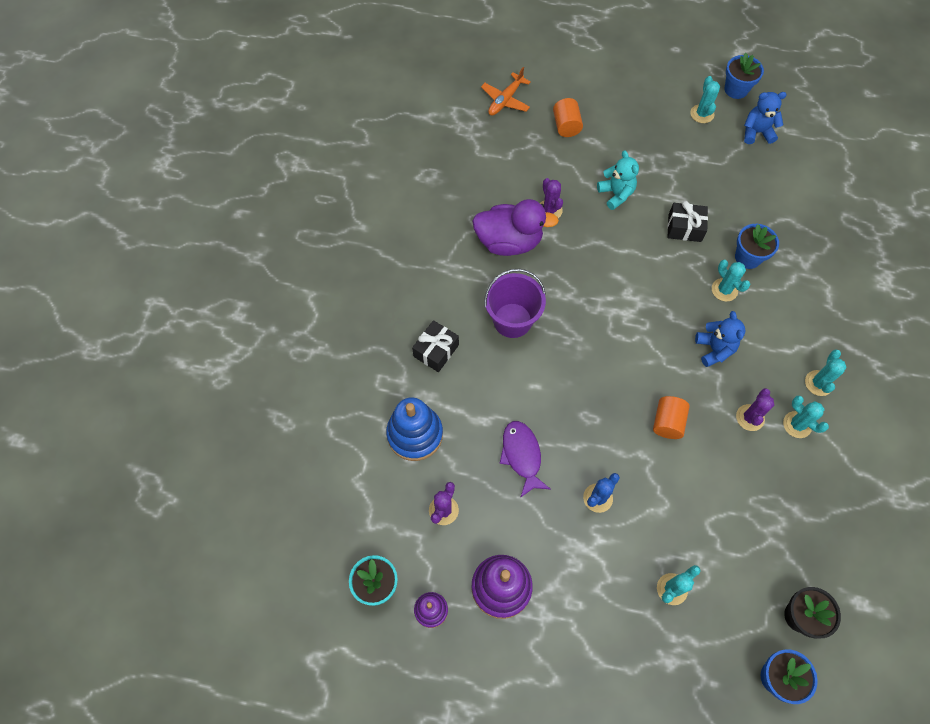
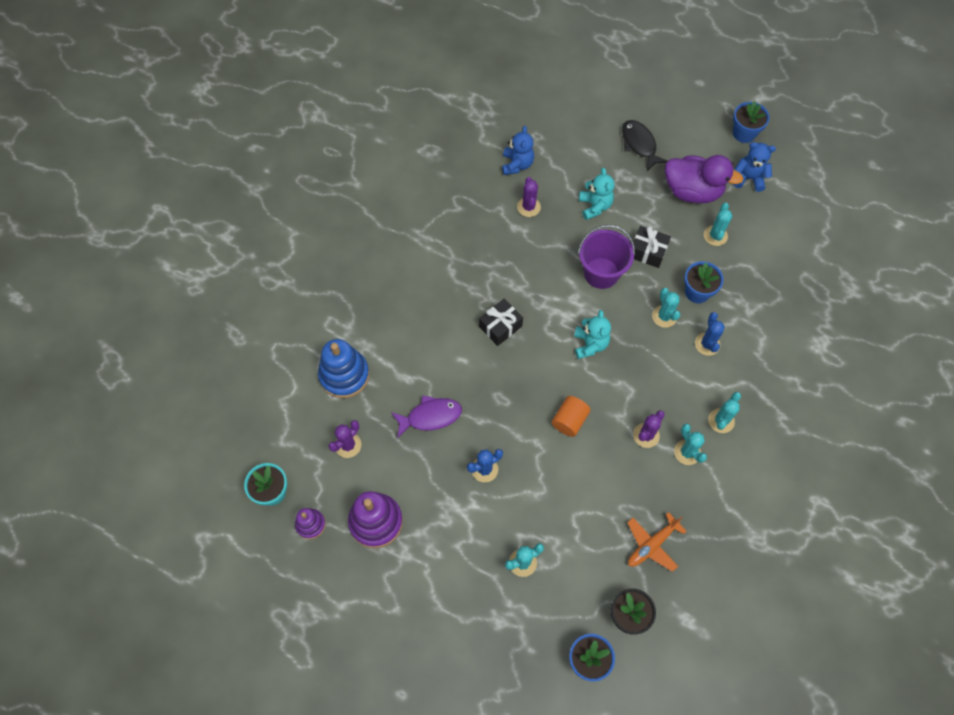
camera: 15 degrees right, 0 degrees up
black gift [412,320,459,372] -> black gift moved to [479,299,523,346]
purple duck [472,199,559,256] -> purple duck moved to [665,155,743,203]
orange plane [481,67,531,116] -> orange plane moved to [627,512,687,572]
purple bucket [484,269,546,338] -> purple bucket moved to [578,225,635,289]
purple fish [499,421,551,498] -> purple fish turned 75 degrees clockwise [391,395,462,438]
orange cylinder [553,98,583,137] -> none
turquoise cactus [690,76,720,123] -> turquoise cactus moved to [704,203,732,246]
blue teddy bear [695,311,746,367] -> blue teddy bear moved to [502,126,534,175]
none -> turquoise teddy bear [574,310,611,359]
none -> black fish [622,120,667,171]
none -> blue cactus [695,312,725,356]

